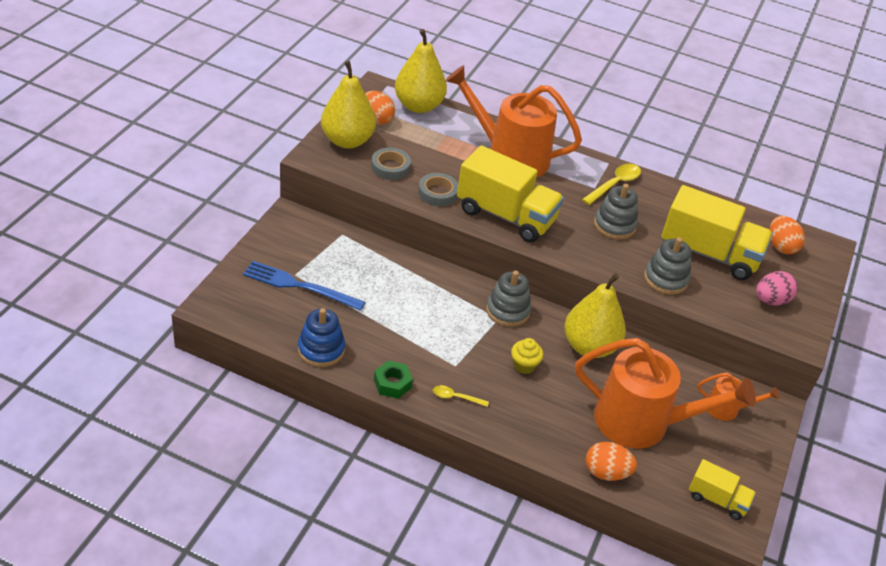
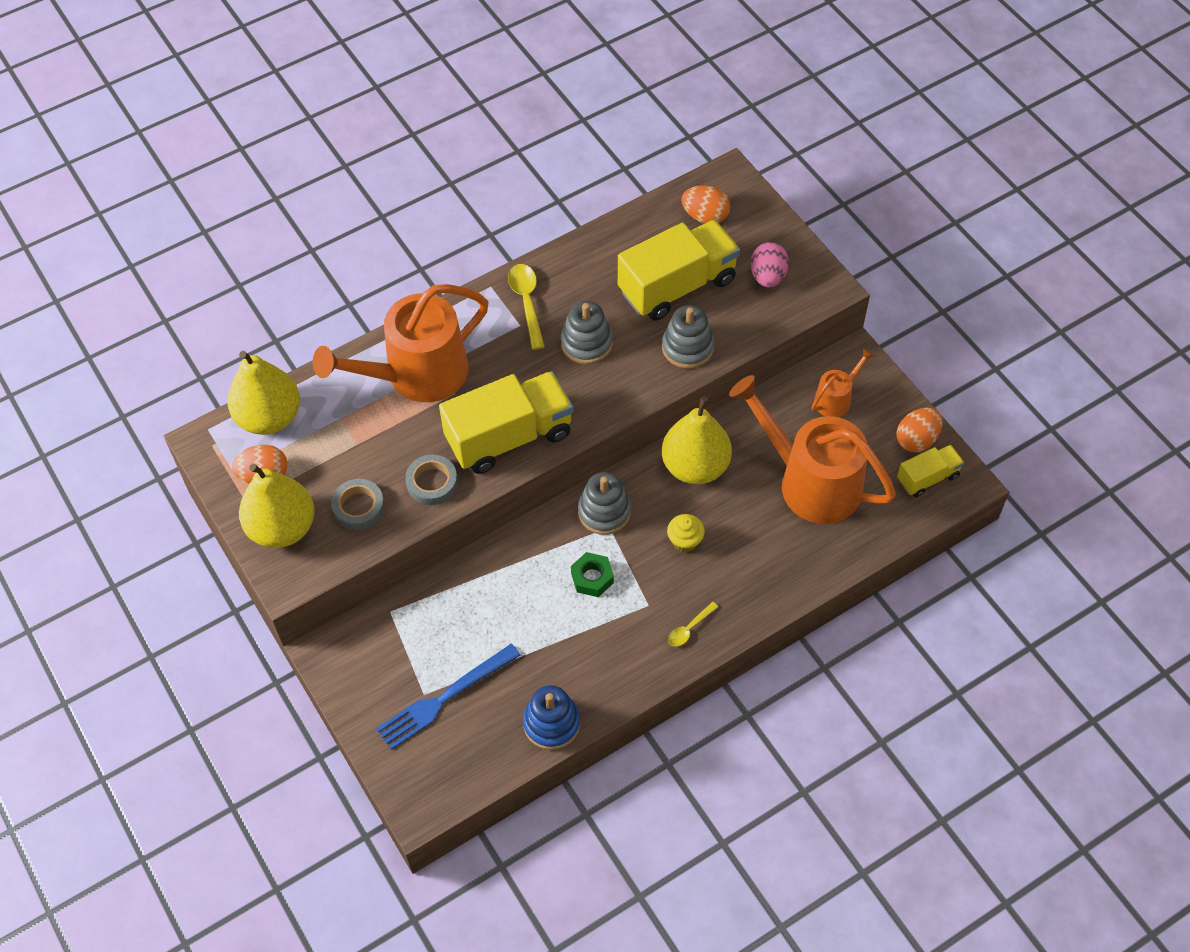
camera: 50 degrees left, 15 degrees up
green nut [374,361,413,399] -> green nut moved to [571,552,614,597]
orange watering can [575,338,756,449] -> orange watering can turned 105 degrees counterclockwise [729,375,896,524]
orange egg [586,442,637,481] -> orange egg moved to [896,407,943,452]

